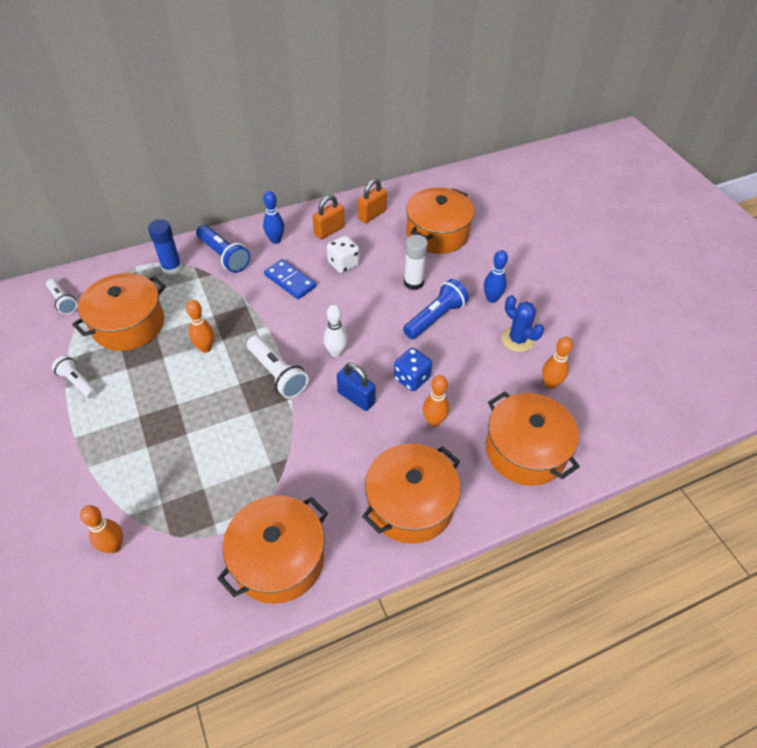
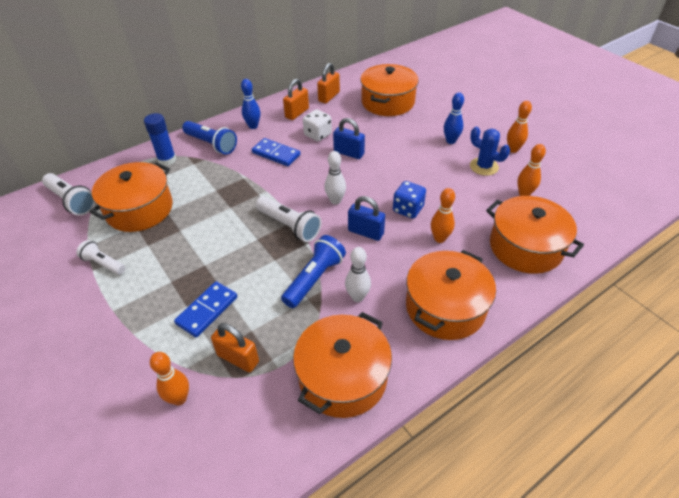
camera: 10 degrees left, 5 degrees down
white flashlight [46,279,77,315] -> white flashlight [42,173,95,216], size x1.53
orange bowling pin [186,300,214,353] -> orange bowling pin moved to [507,101,532,153]
blue flashlight [403,279,469,339] -> blue flashlight moved to [281,235,346,308]
white glue stick [404,235,428,290] -> none
none -> blue domino [174,281,237,338]
none -> orange padlock [211,323,259,372]
none -> blue padlock [333,118,365,159]
none -> white bowling pin [345,247,371,302]

